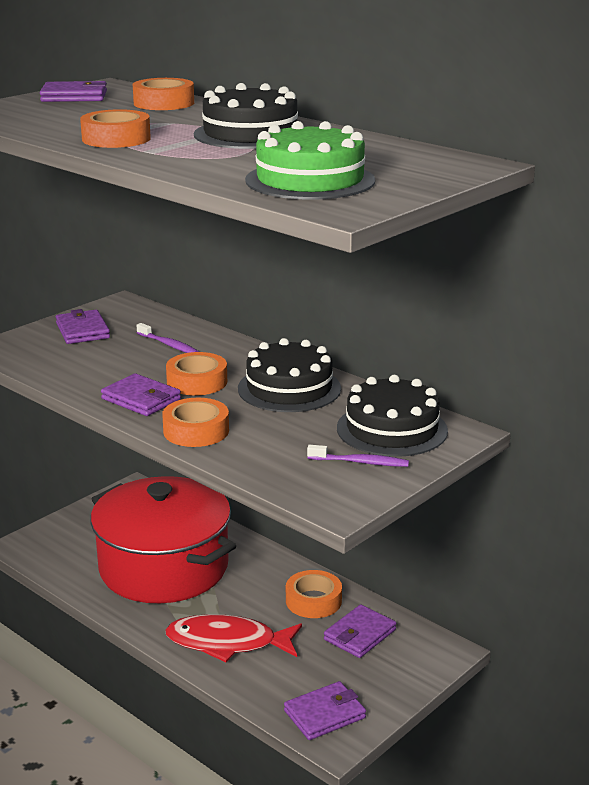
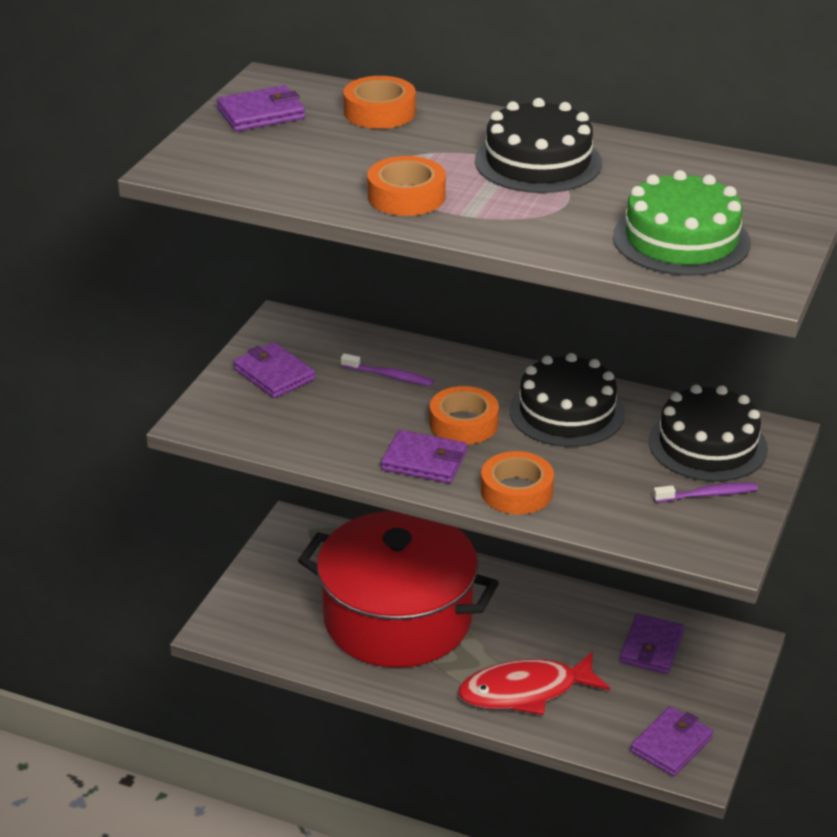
camera: 20 degrees left, 10 degrees up
orange tape [286,570,342,618] -> none

